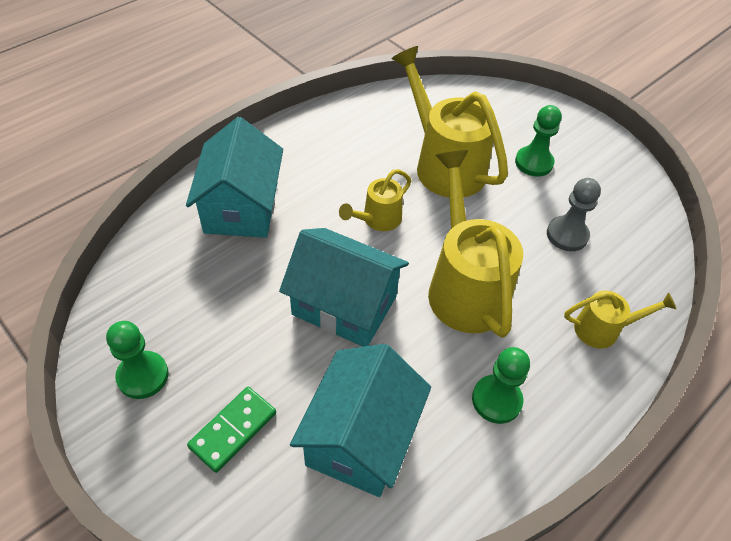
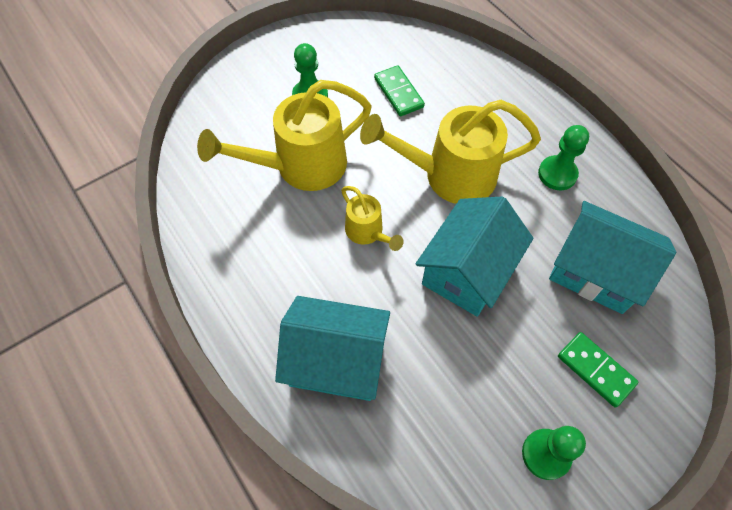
camera: 80 degrees left, 10 degrees up
grey pawn [547,178,601,251] -> green domino [374,65,425,116]
yellow watering can [564,290,676,349] -> none

